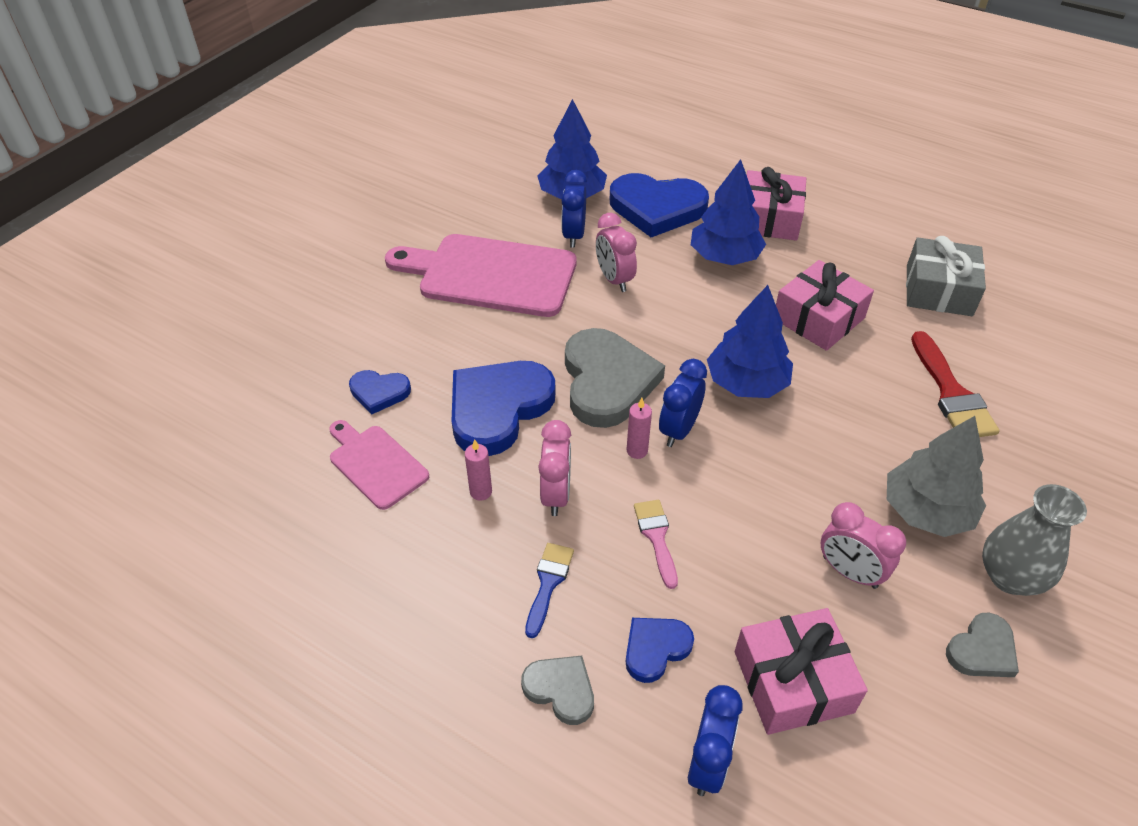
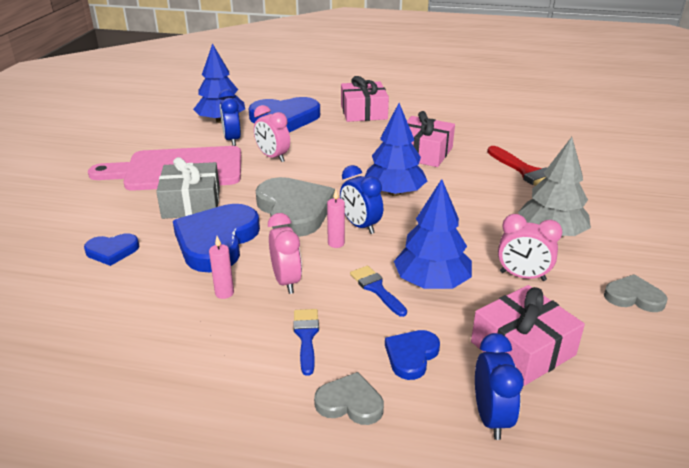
camera: 20 degrees left, 15 degrees down
pink cutting board [329,420,429,510] -> none
pink brush [634,500,678,589] -> blue brush [350,266,407,317]
blue clock [659,359,707,447] -> blue clock turned 45 degrees counterclockwise [340,165,383,234]
blue tree [691,159,766,265] -> blue tree moved to [394,179,472,289]
grey gift [906,236,986,316] -> grey gift moved to [156,157,220,219]
grey heart [946,613,1019,677] -> grey heart turned 105 degrees counterclockwise [604,274,668,312]
grey vase [982,484,1087,596] -> none

